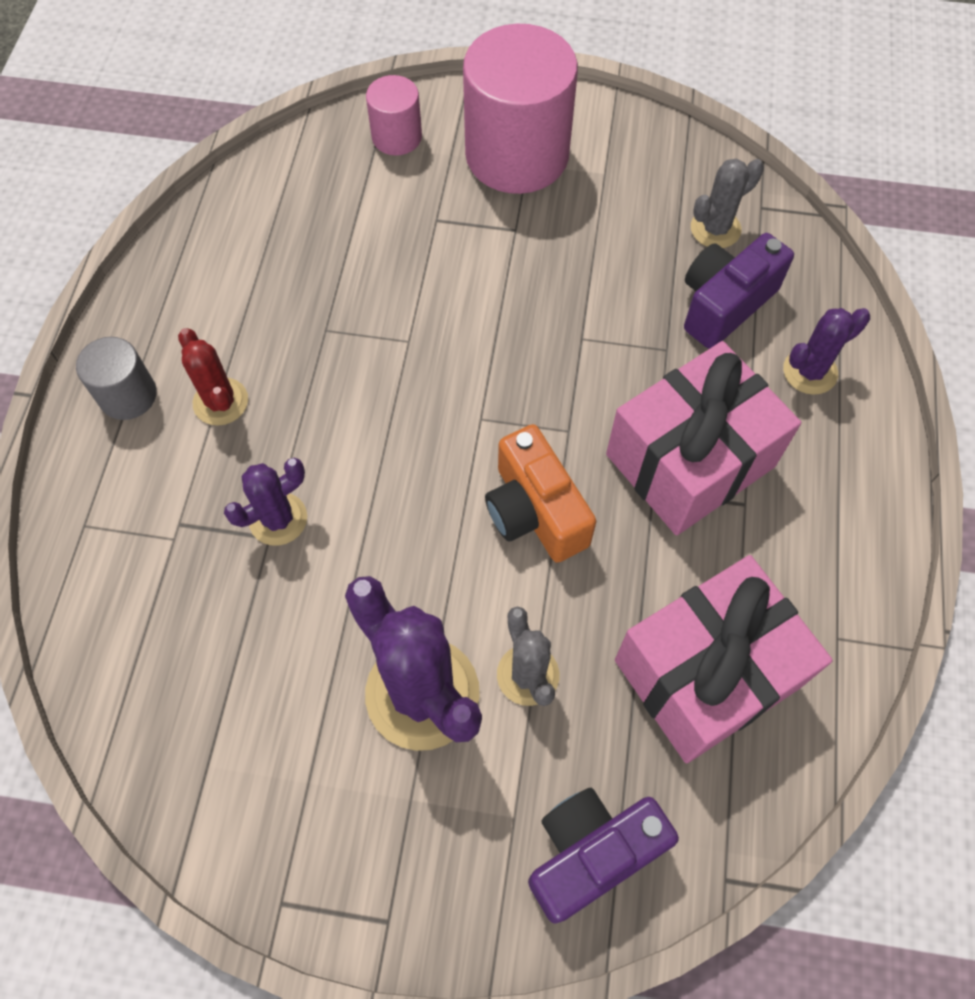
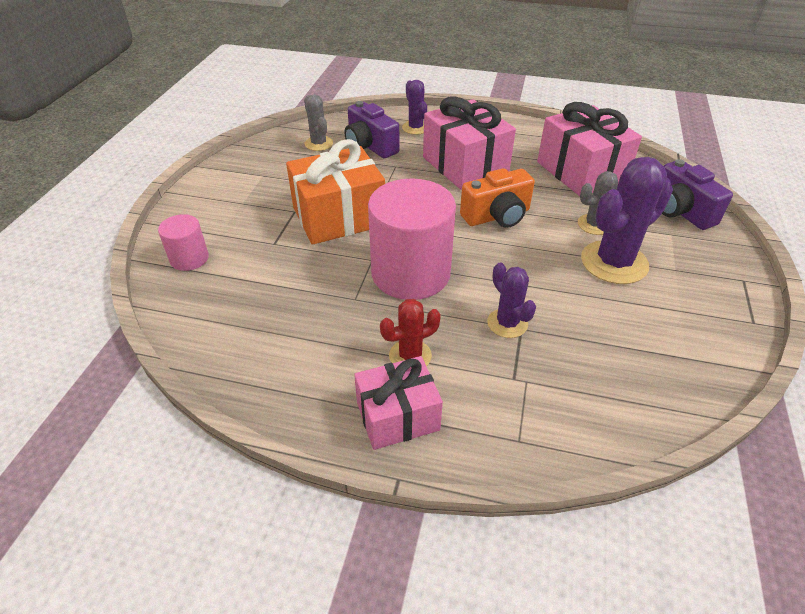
camera: 85 degrees left, 20 degrees down
grey cylinder [76,337,157,420] -> pink gift [354,356,443,450]
pink cylinder [463,24,578,194] -> pink cylinder moved to [368,178,456,300]
none -> orange gift [286,139,385,245]

